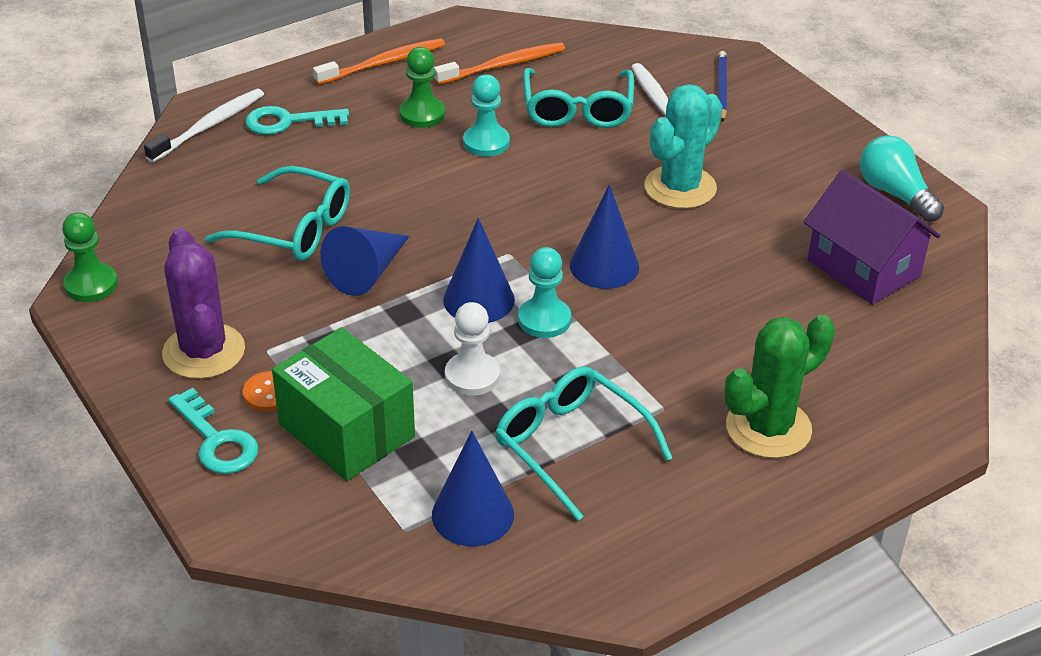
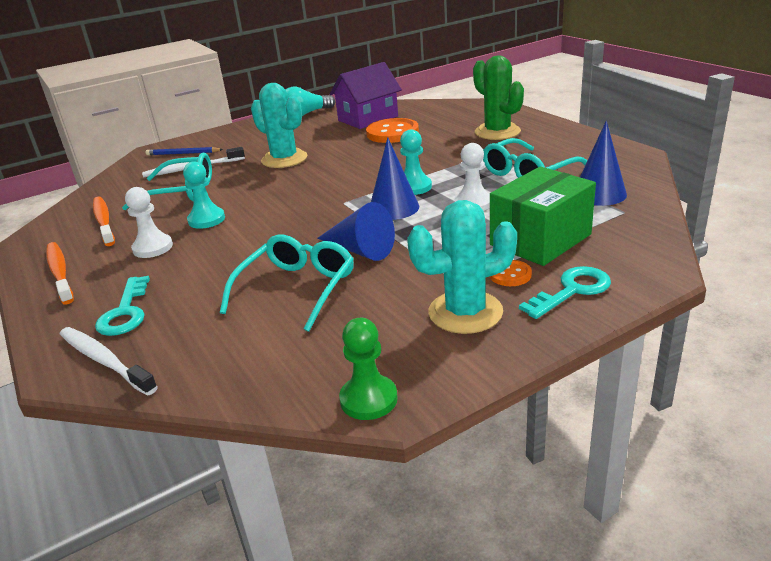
camera: 85 degrees left, 10 degrees down
purple cactus [162,228,245,379] -> turquoise cactus [407,200,517,334]
green pawn [399,47,445,128] -> white pawn [125,187,173,258]
blue cone [570,185,639,289] -> none
none -> orange button [366,118,419,143]

